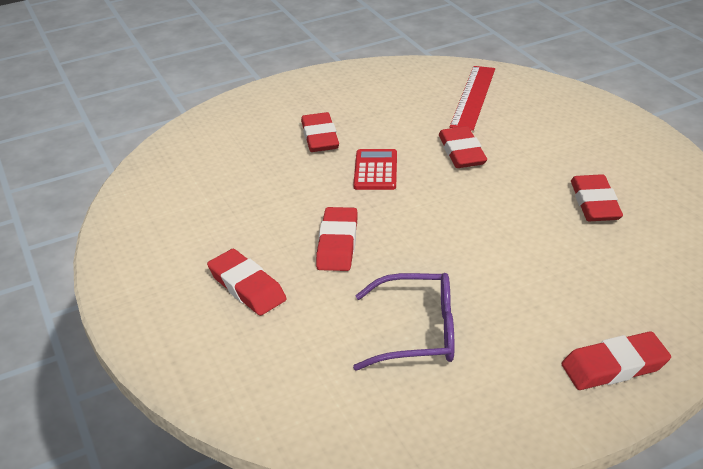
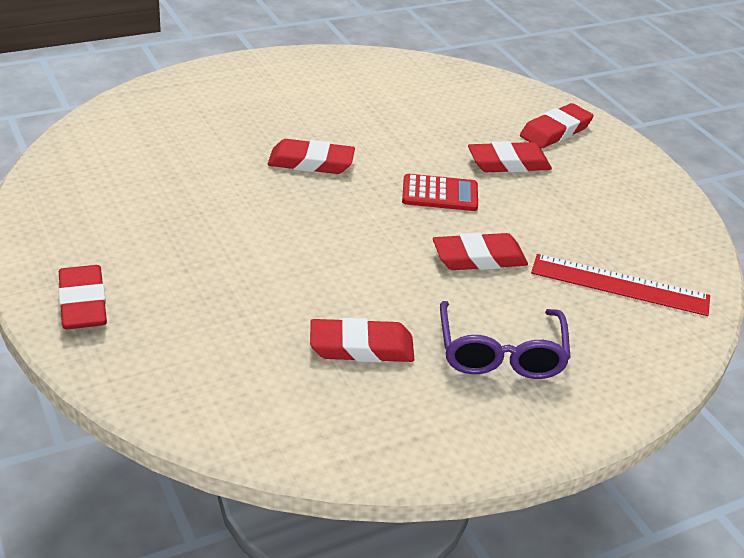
camera: 85 degrees right, 0 degrees up
red eraser [207,249,287,316] -> red eraser moved to [520,103,594,149]
purple glasses [353,273,454,371] -> purple glasses moved to [440,301,571,379]

